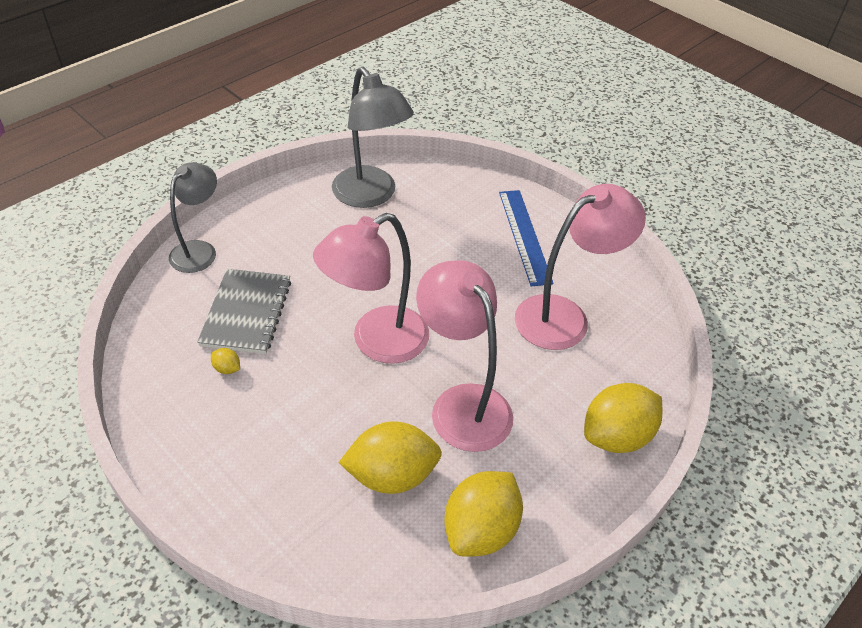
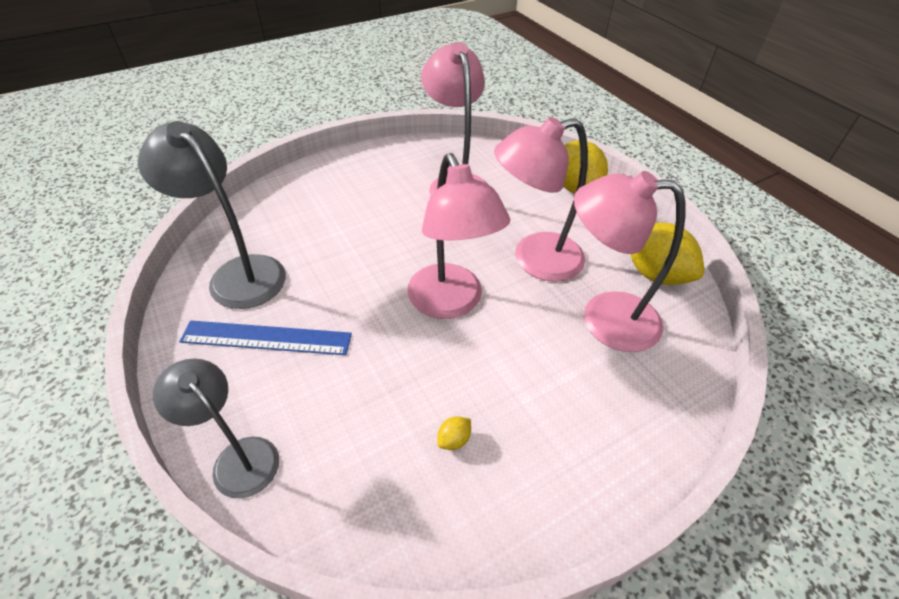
camera: 75 degrees left, 0 degrees up
grey notebook [197,269,291,354] -> none
grey lamp [332,67,414,208] -> grey lamp turned 120 degrees counterclockwise [138,121,286,309]
yellow lemon [339,421,442,494] -> pink lamp [574,171,686,352]
blue ruler [499,190,554,286] -> blue ruler moved to [179,321,352,355]

